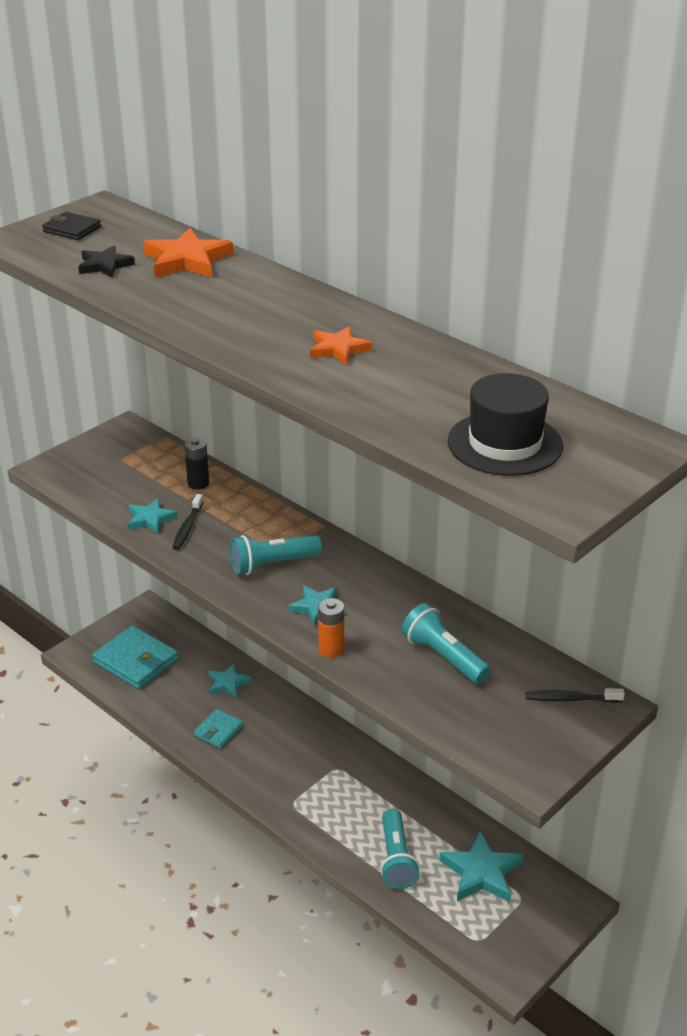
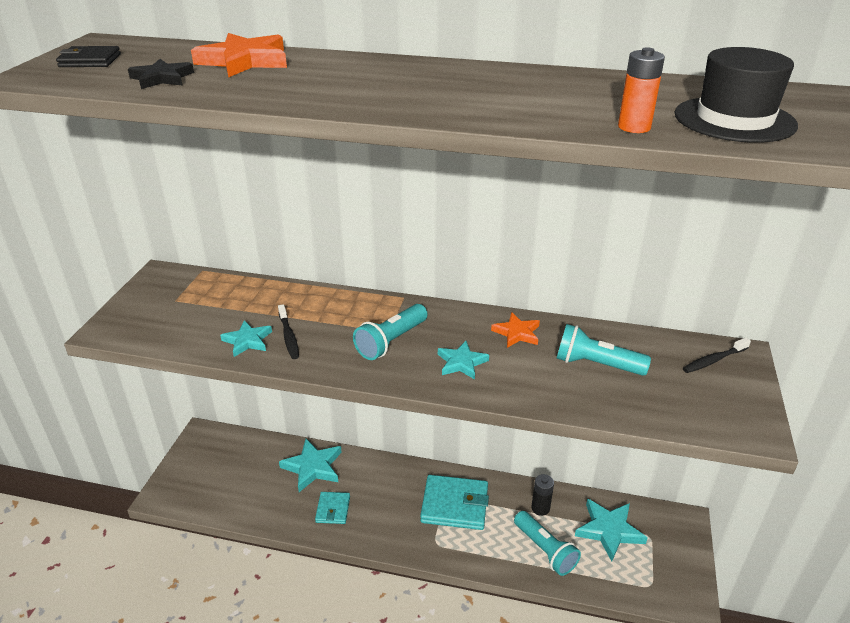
camera: 30 degrees left, 0 degrees up
turquoise wallet [92,626,178,689] -> turquoise wallet moved to [420,475,489,530]
black battery [184,438,209,490] -> black battery moved to [531,474,554,516]
turquoise star [208,663,252,698] -> turquoise star [279,439,342,492], size x1.61
orange star [310,326,372,365] -> orange star moved to [491,312,540,348]
orange battery [318,598,344,658] -> orange battery moved to [618,47,665,133]

